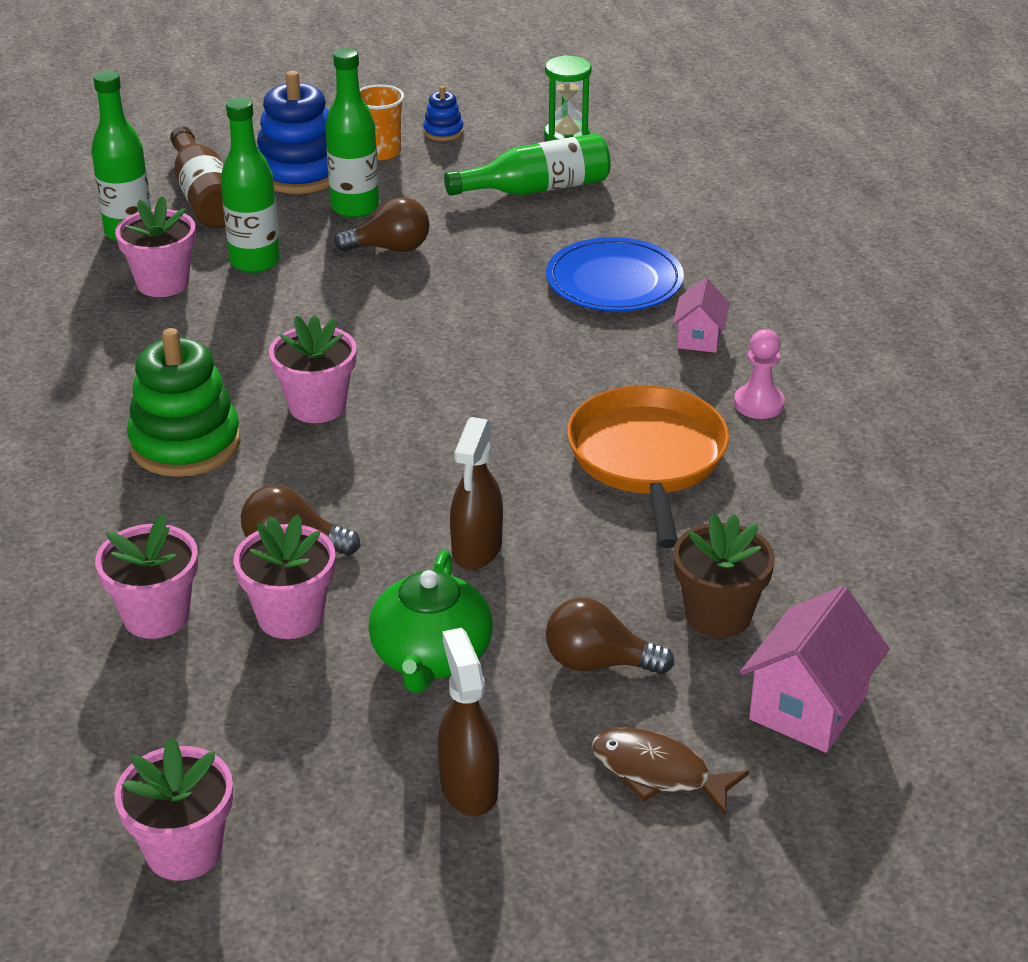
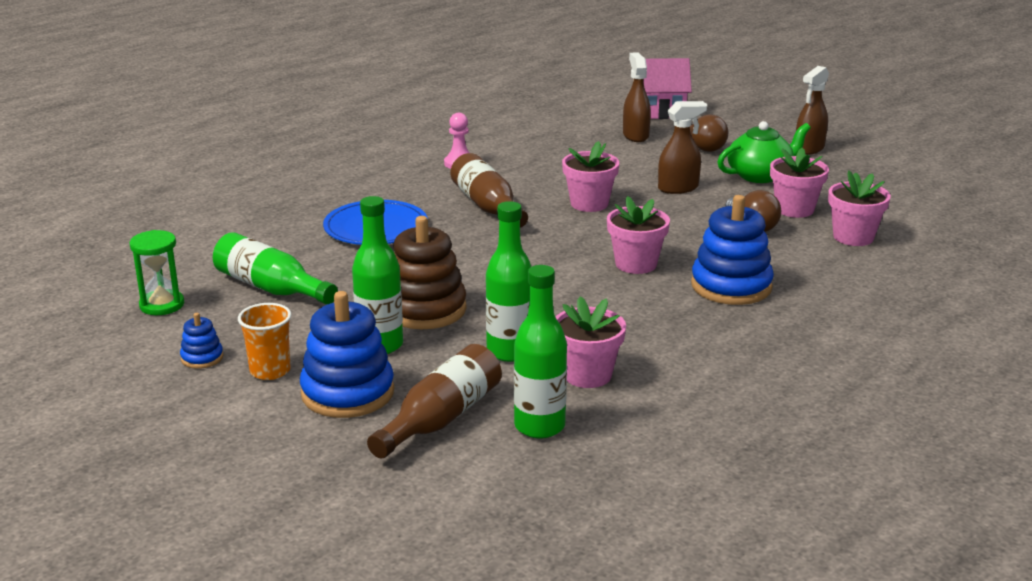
camera: 125 degrees left, 10 degrees down
pink flower pot [114,737,233,881] -> pink flower pot moved to [562,141,619,212]
green stacking toy [127,328,241,477] -> blue stacking toy [691,195,774,305]
brown light bulb [334,197,430,252] -> brown stacking toy [393,216,467,329]
orange pan [567,385,729,548] -> none
brown fish [592,727,749,816] -> none
pink house [673,278,730,353] -> none
brown flower pot [673,514,775,638] -> brown spray bottle [623,52,651,142]
none -> brown bottle [450,153,528,228]

